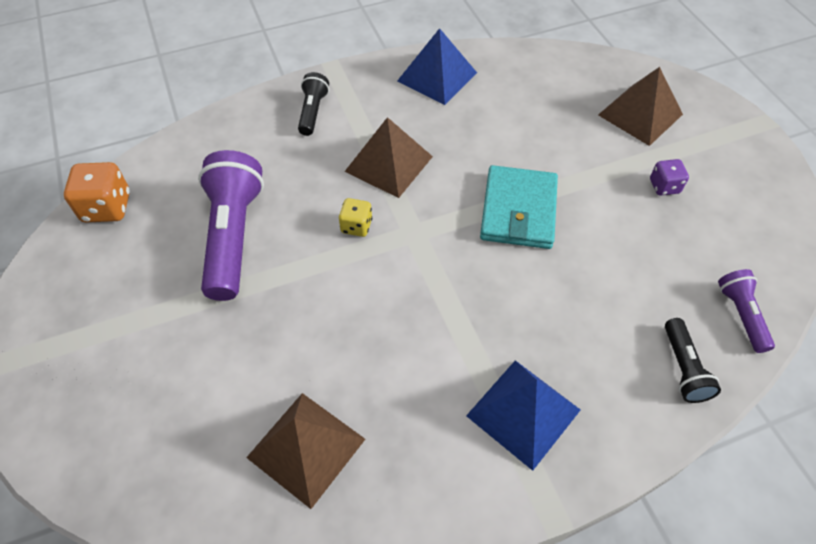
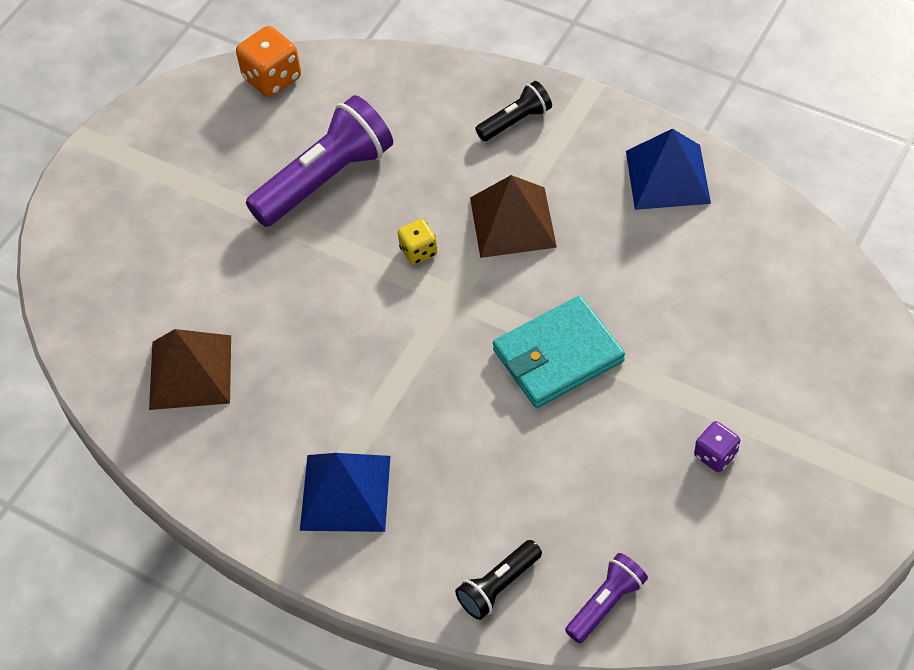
camera: 55 degrees right, 0 degrees up
brown pyramid [598,67,683,146] -> none

